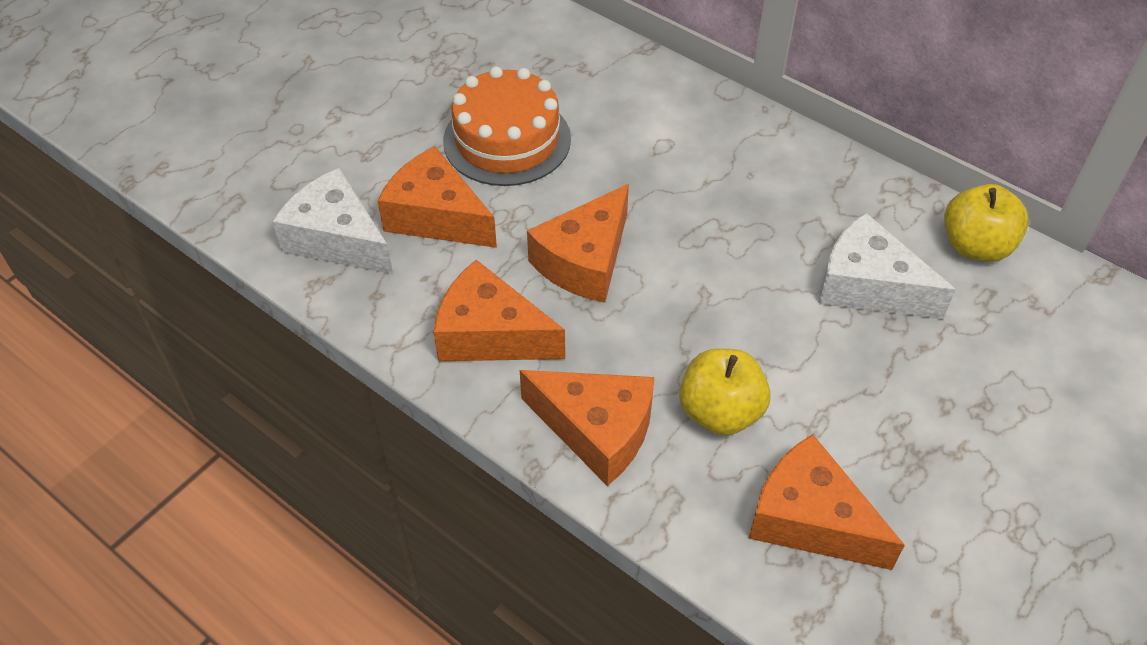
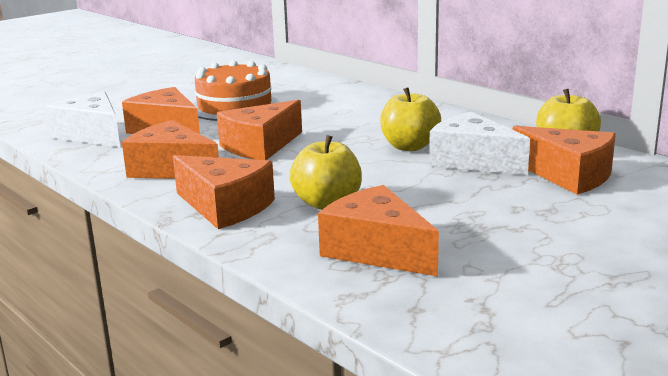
camera: 10 degrees right, 30 degrees down
none -> yellow apple [380,87,441,151]
none -> orange cheese [513,126,616,194]

